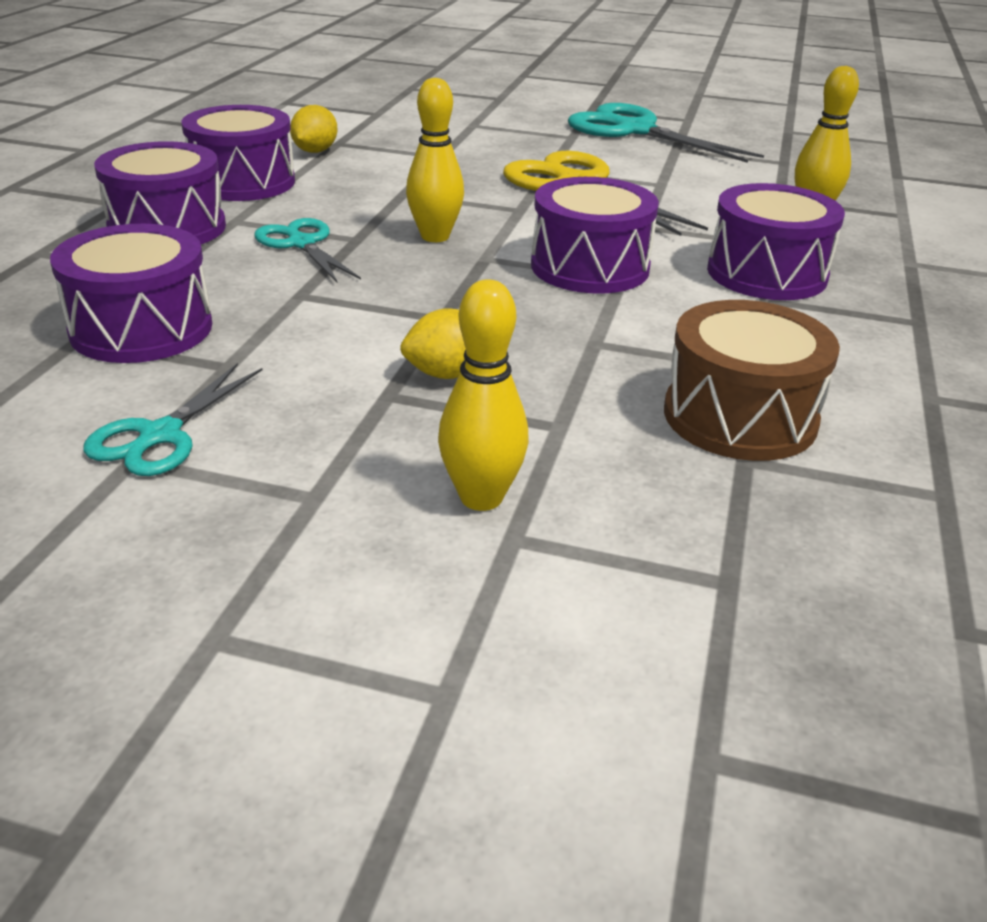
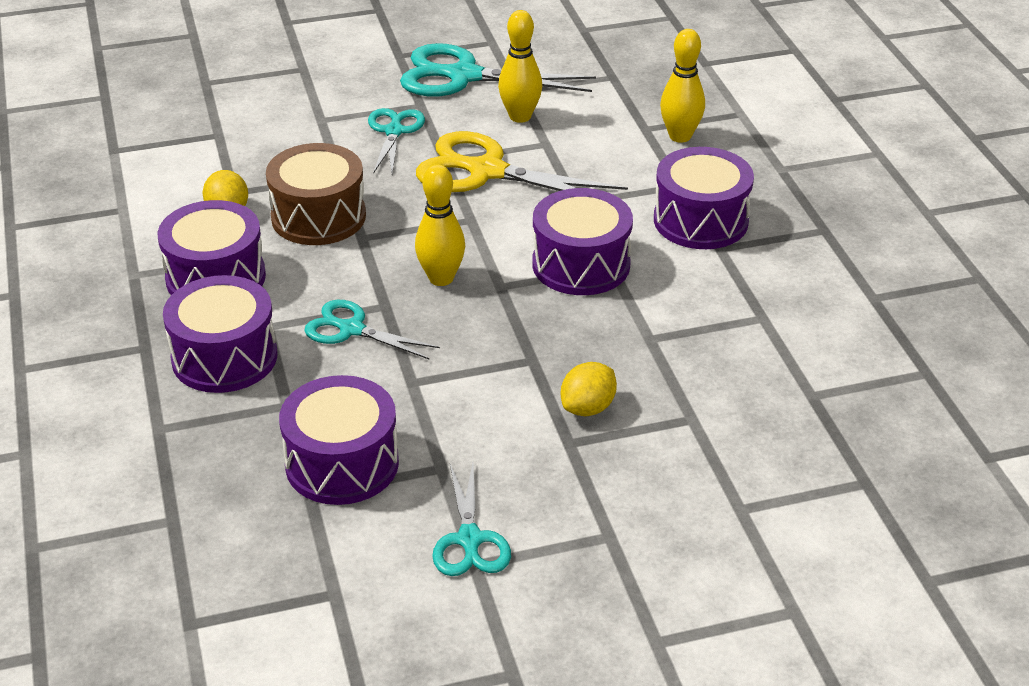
camera: 30 degrees left, 5 degrees up
yellow bowling pin [438,279,529,511] -> yellow bowling pin moved to [498,10,542,123]
brown drum [664,300,840,461] -> brown drum moved to [266,143,366,245]
none -> turquoise scissors [368,108,425,174]

